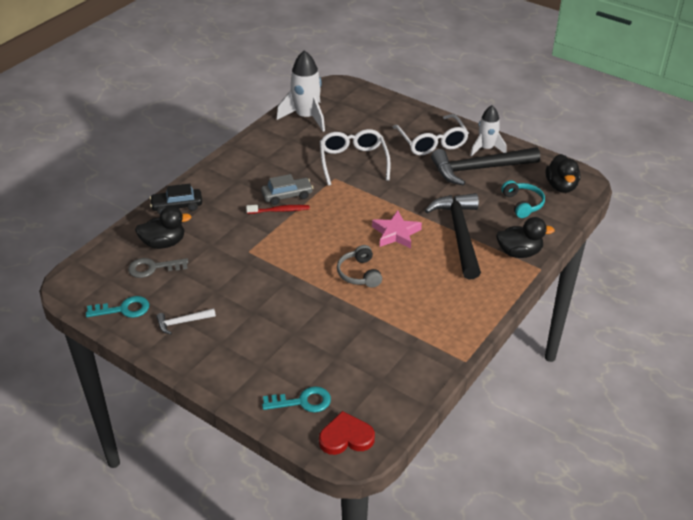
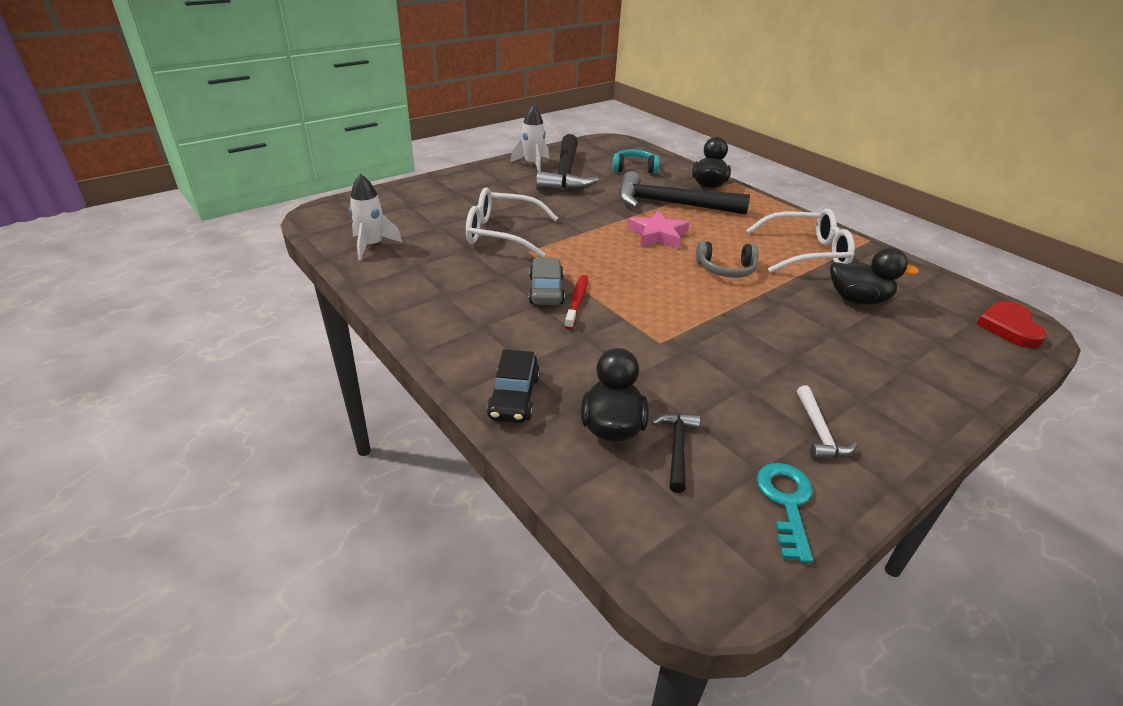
camera: 75 degrees left, 5 degrees down
grey key [128,258,188,278] -> black hammer [652,413,700,493]
turquoise key [262,386,331,413] -> none
white rocket [277,50,325,132] -> white rocket [349,174,403,261], size x0.66
white glasses [392,114,469,155] -> white glasses moved to [746,209,855,273]
black duck [546,154,580,193] -> black duck moved to [830,248,919,305]

